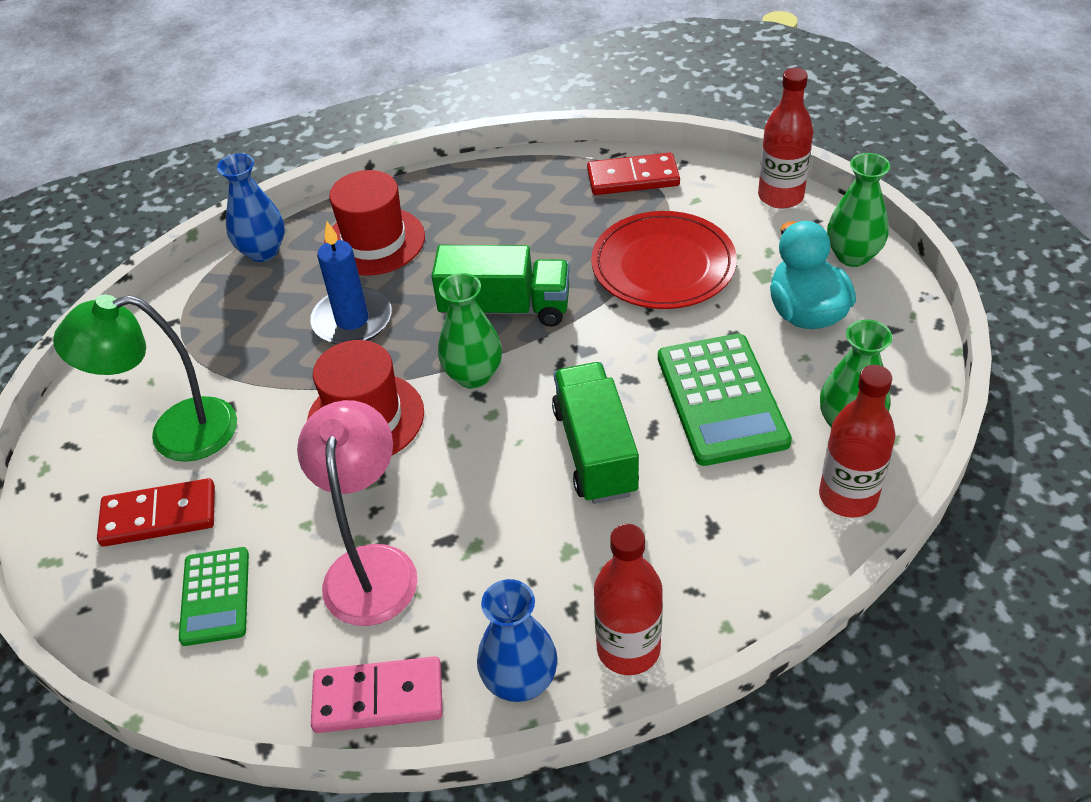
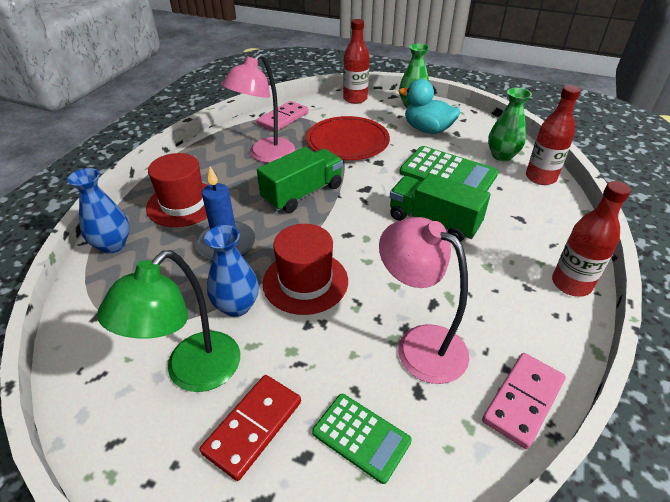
camera: 50 degrees left, 5 degrees down
green vase [438,273,502,389] -> none
blue vase [477,579,557,702] -> blue vase moved to [204,225,259,317]
red domino [587,153,680,195] -> pink domino [256,101,309,132]
none -> pink lamp [222,53,295,163]

